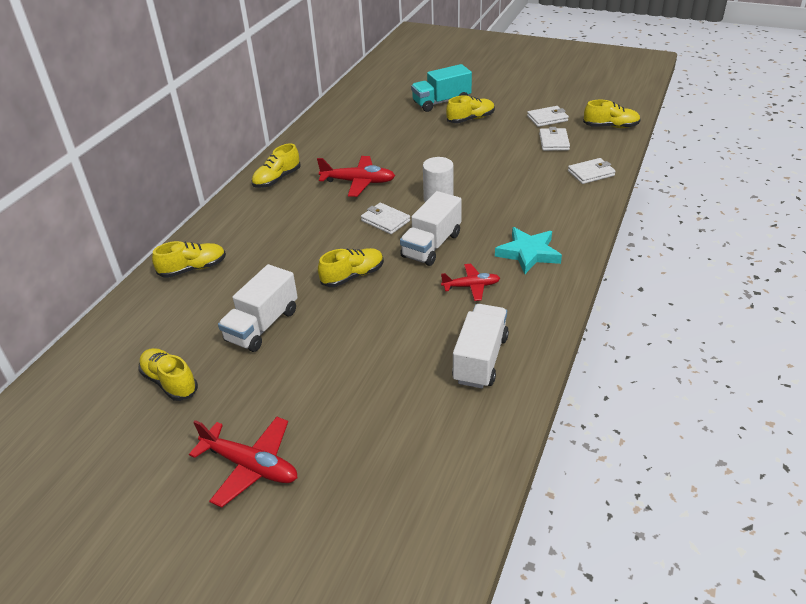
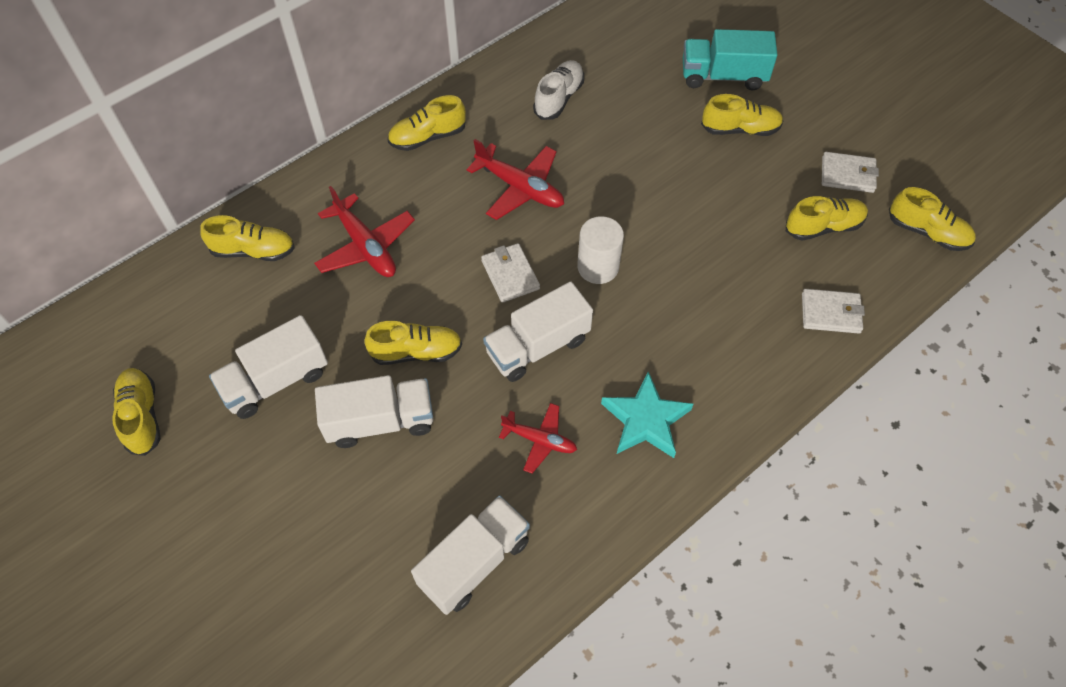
camera: 25 degrees right, 20 degrees up
red plane [189,417,298,508] -> red plane moved to [314,186,415,277]
white wallet [539,127,570,151] -> yellow shoe [786,196,868,240]
none -> white truck [315,375,433,448]
none -> white shoe [533,60,584,120]

